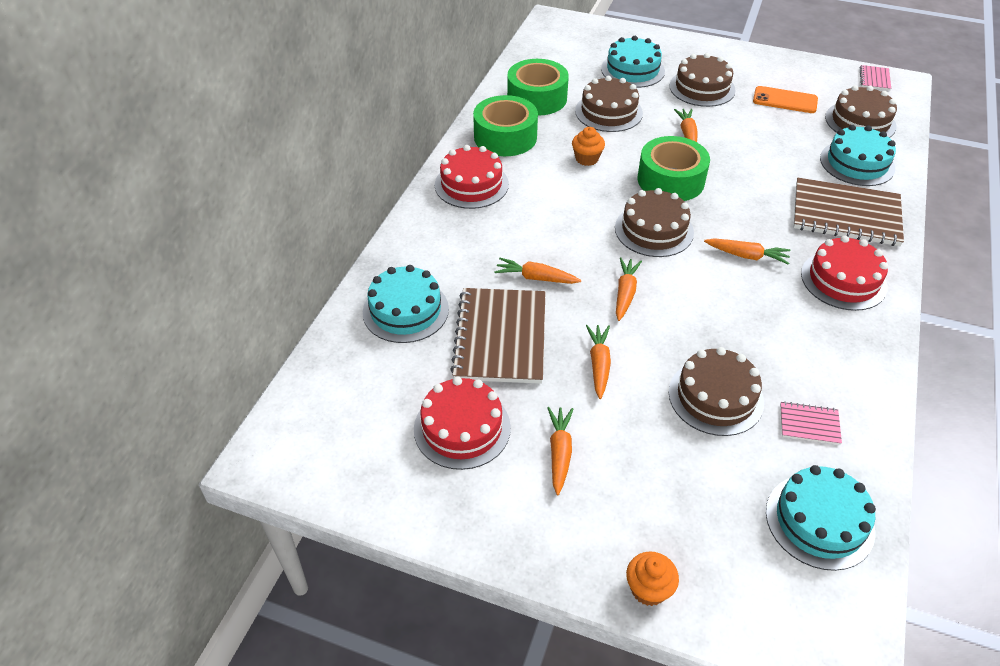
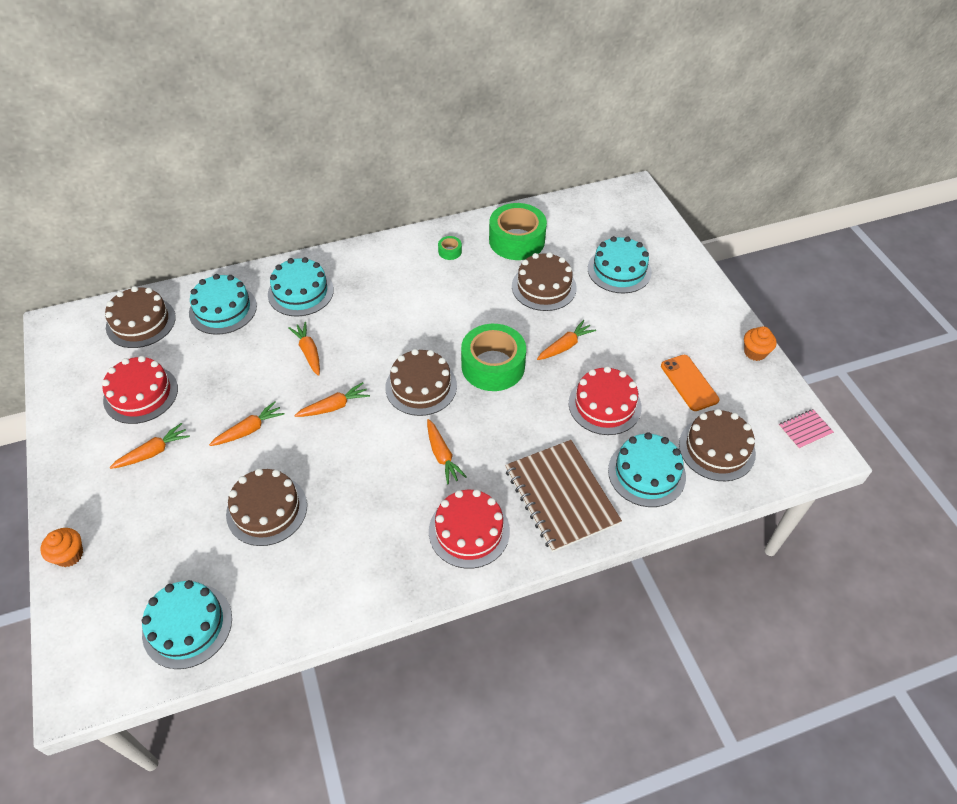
camera: 50 degrees right, 5 degrees up
red cake [435,145,509,209] -> red cake moved to [569,366,642,435]
brown notebook [450,288,545,384] -> none
green tape [473,95,538,156] -> green tape [438,236,462,260], size x0.41
orange cupcake [572,127,605,166] -> orange cupcake moved to [744,326,777,361]
brown cake [669,53,736,107] -> brown cake moved to [105,286,176,348]
pink notebook [780,401,842,445] -> none
none -> turquoise cake [268,257,334,316]

